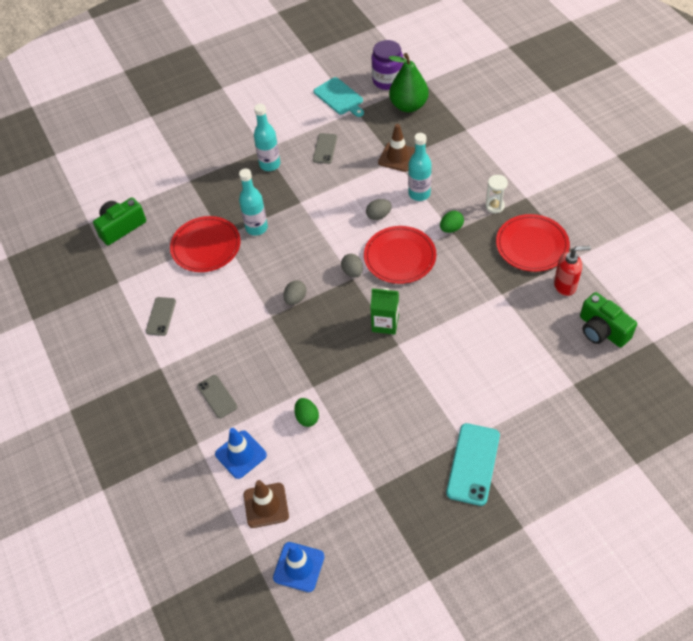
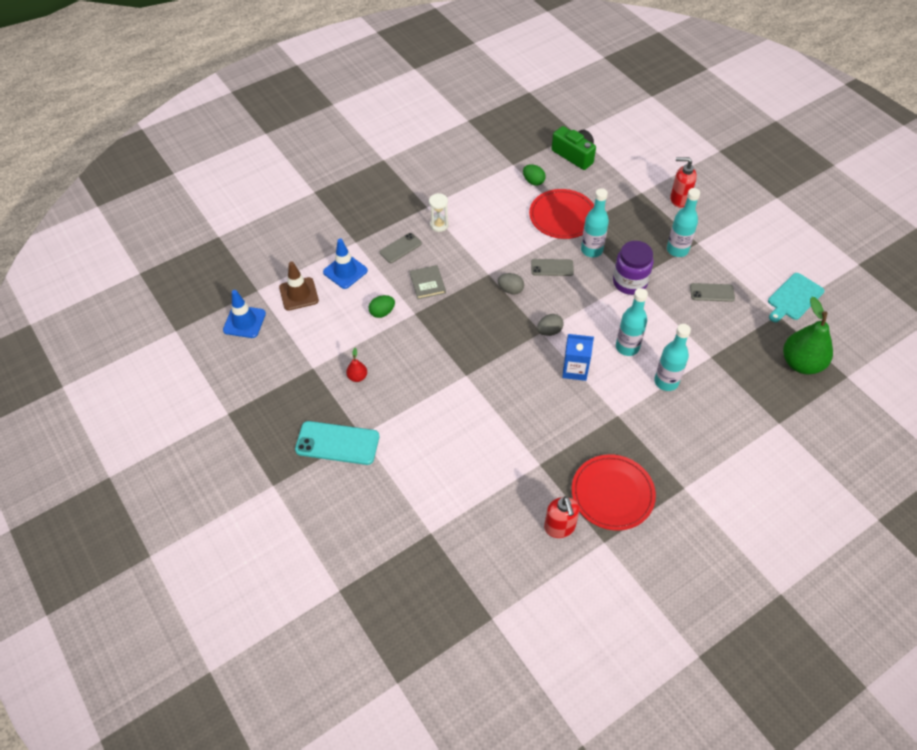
camera: 80 degrees right, 0 degrees up
grey phone [146,297,176,336] -> grey phone moved to [531,259,574,276]
red plate [364,226,436,284] -> blue carton [562,334,594,381]
grey egg [366,199,392,220] -> turquoise bottle [616,288,648,356]
green carton [370,288,399,335] -> none
purple jar [372,40,403,90] -> purple jar moved to [613,241,653,295]
brown traffic cone [378,124,415,172] -> none
green egg [440,211,464,233] -> green egg moved to [523,164,546,186]
white hourglass [485,175,508,213] -> white hourglass moved to [429,193,449,232]
green camera [580,292,637,347] -> none
none -> red pear [346,348,367,382]
none -> grey book [410,265,446,299]
none -> red soap dispenser [670,157,697,208]

